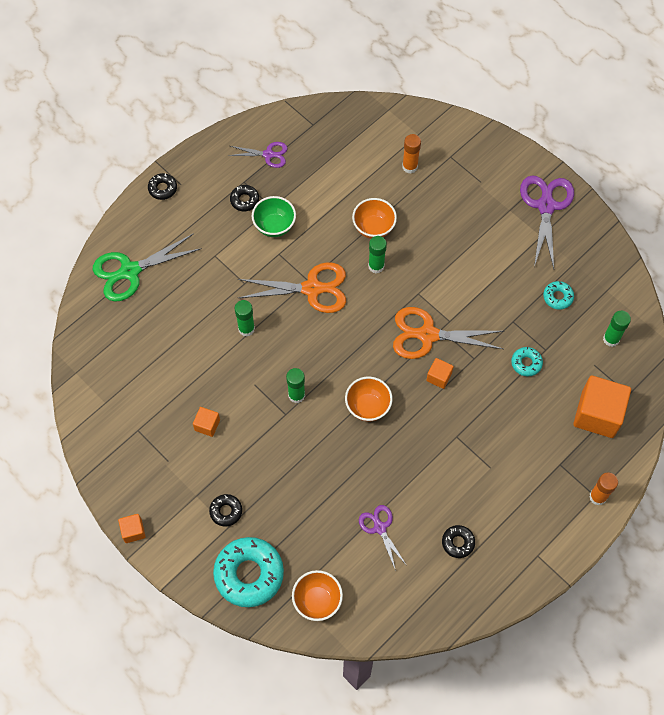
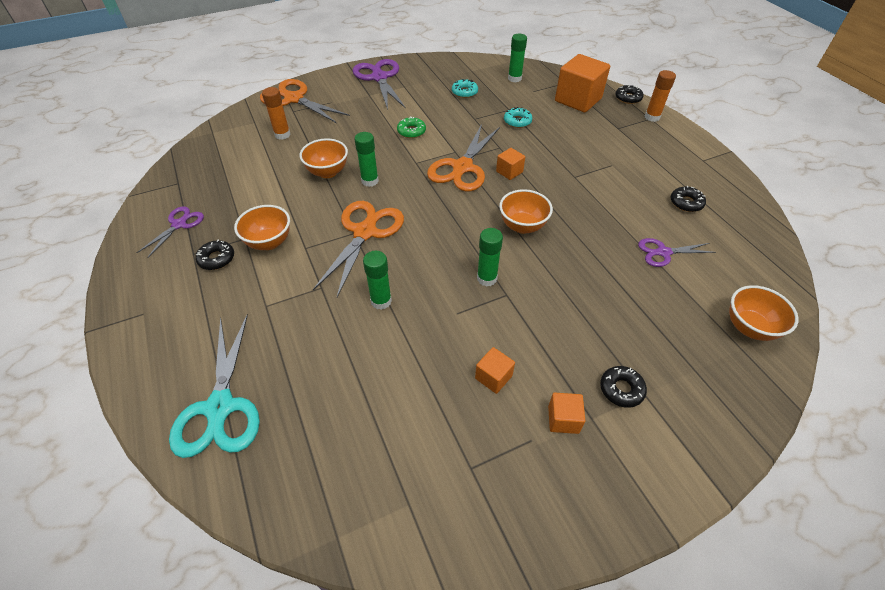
camera: 70 degrees left, 15 degrees down
green scissors [93,233,202,302] -> turquoise scissors [169,314,260,458]
orange cube [118,514,146,543] -> orange cube moved to [548,393,586,434]
black donut [148,173,177,200] -> black donut moved to [615,85,644,104]
turquoise donut [213,537,284,607] -> none
green bowl [252,196,296,237] -> orange bowl [234,205,290,250]
purple scissors [520,176,574,269] -> purple scissors turned 45 degrees clockwise [353,59,406,110]
none -> orange scissors [260,79,350,123]
none -> green donut [397,116,426,138]

